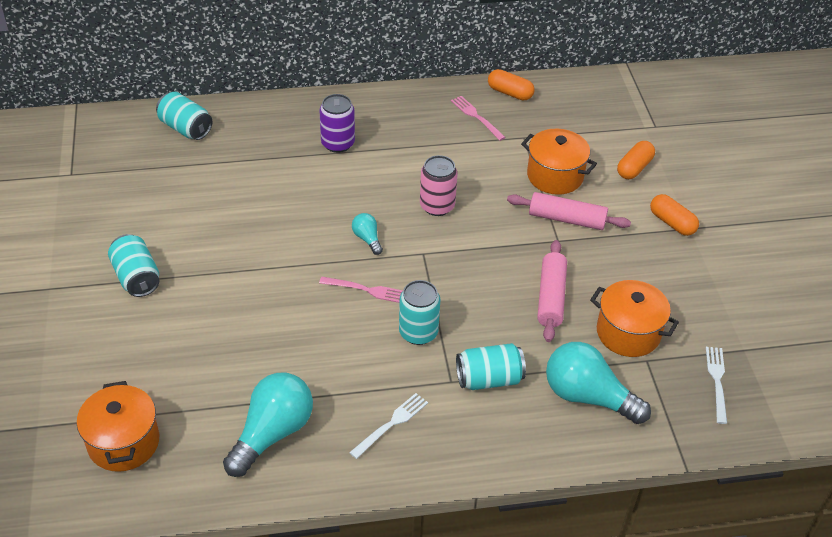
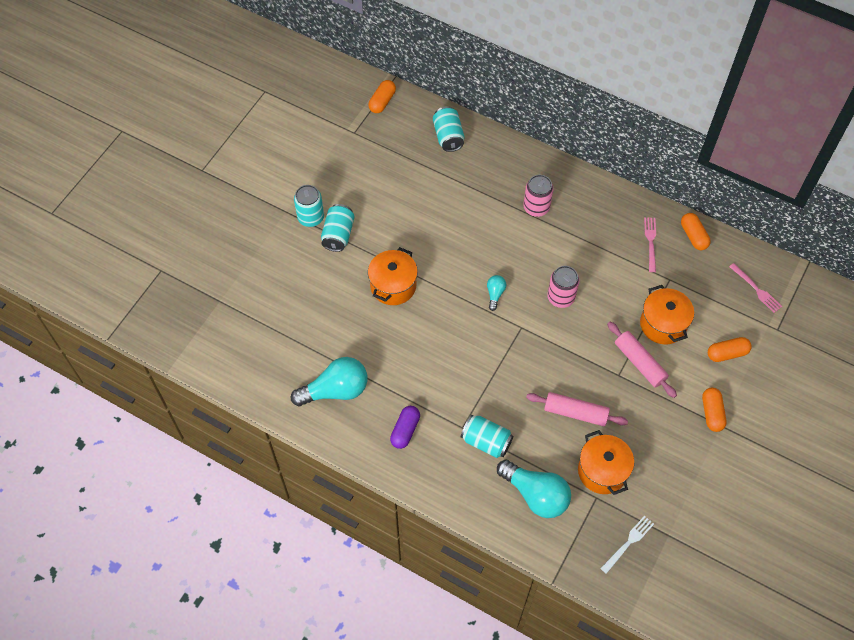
camera: 40 degrees right, 15 degrees up
orange pot [77,381,159,472] -> orange pot moved to [368,247,418,305]
pink fork [319,277,403,303] -> pink fork moved to [729,263,782,313]
purple can [320,94,355,153] -> pink can [523,175,553,217]
white fork [349,393,428,459] -> purple capsule [390,406,420,449]
turquoise can [399,280,440,345] -> turquoise can moved to [294,185,324,227]
pink rolling pin [537,240,567,342] -> pink rolling pin turned 60 degrees clockwise [526,392,628,426]
turquoise light bulb [546,342,651,424] -> turquoise light bulb turned 150 degrees clockwise [497,460,571,518]
none -> orange capsule [368,80,396,113]

